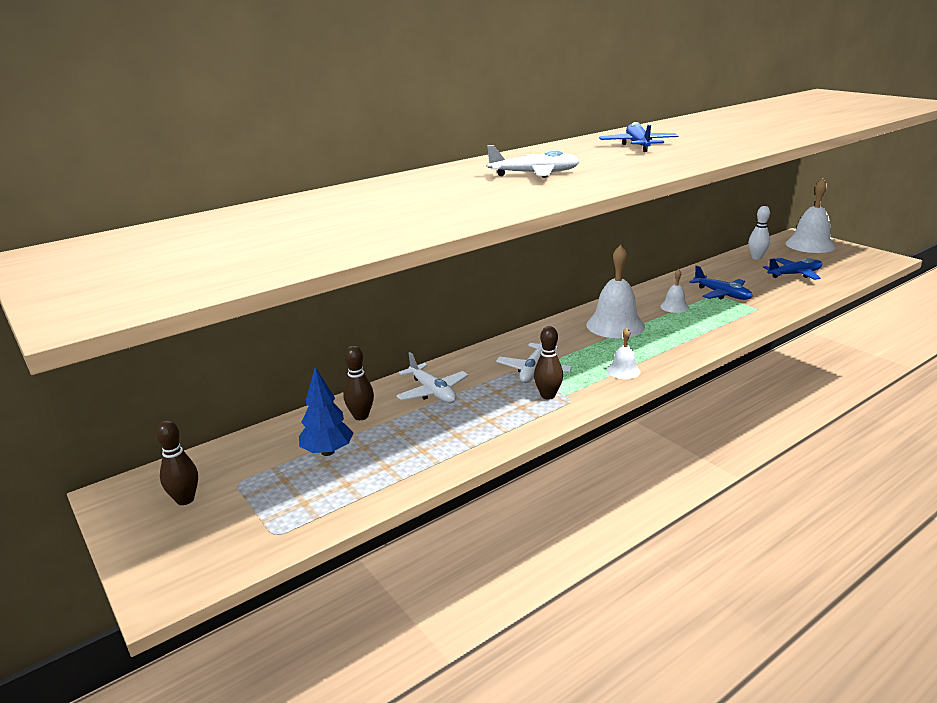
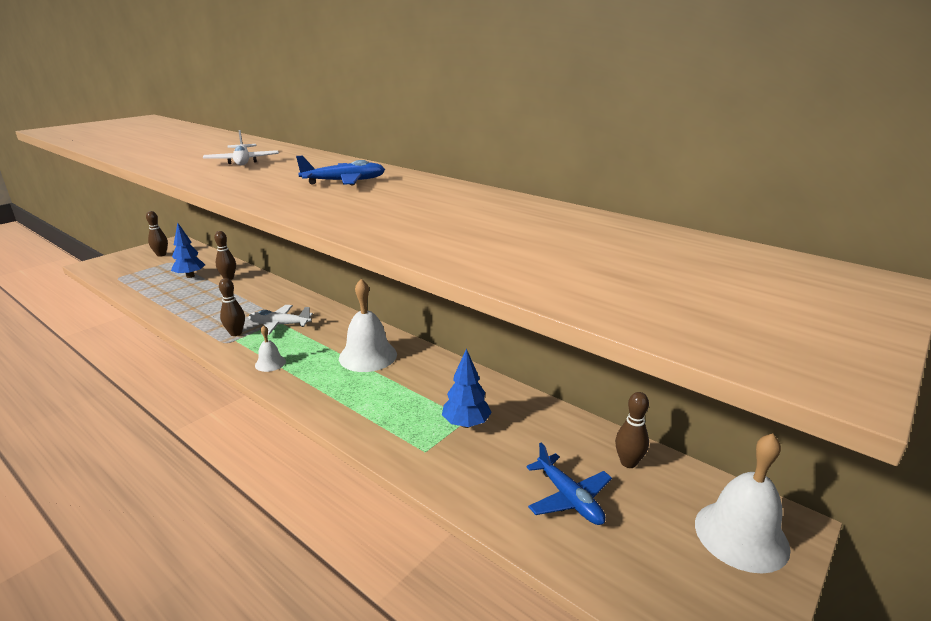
camera: 75 degrees right, 0 degrees up
white plane [396,352,468,403] -> none
white bell [660,269,689,313] -> none
blue plane [689,265,753,300] -> blue tree [442,348,492,428]
white bowling pin [748,206,770,260] -> brown bowling pin [615,392,649,468]

